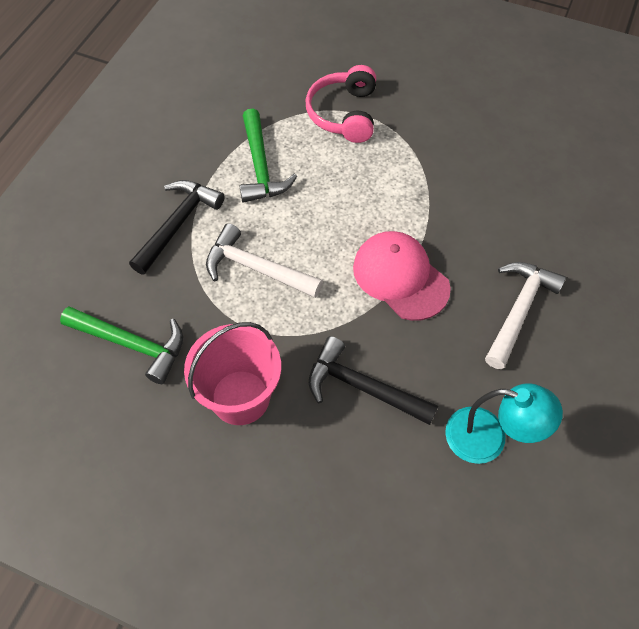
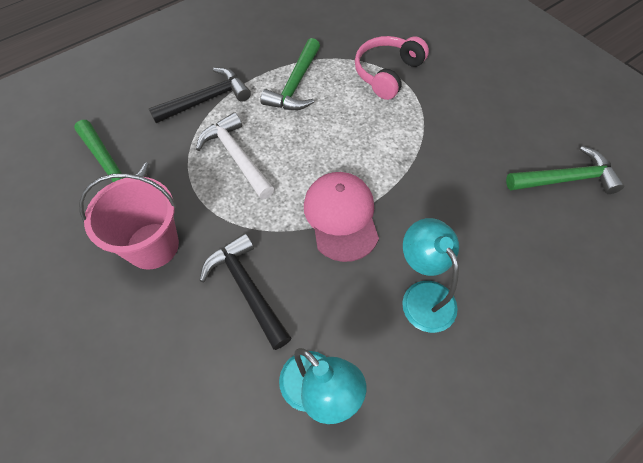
camera: 30 degrees right, 0 degrees up
white hammer [485,262,566,369] -> turquoise lamp [402,218,459,333]
none -> green hammer [506,146,624,194]

